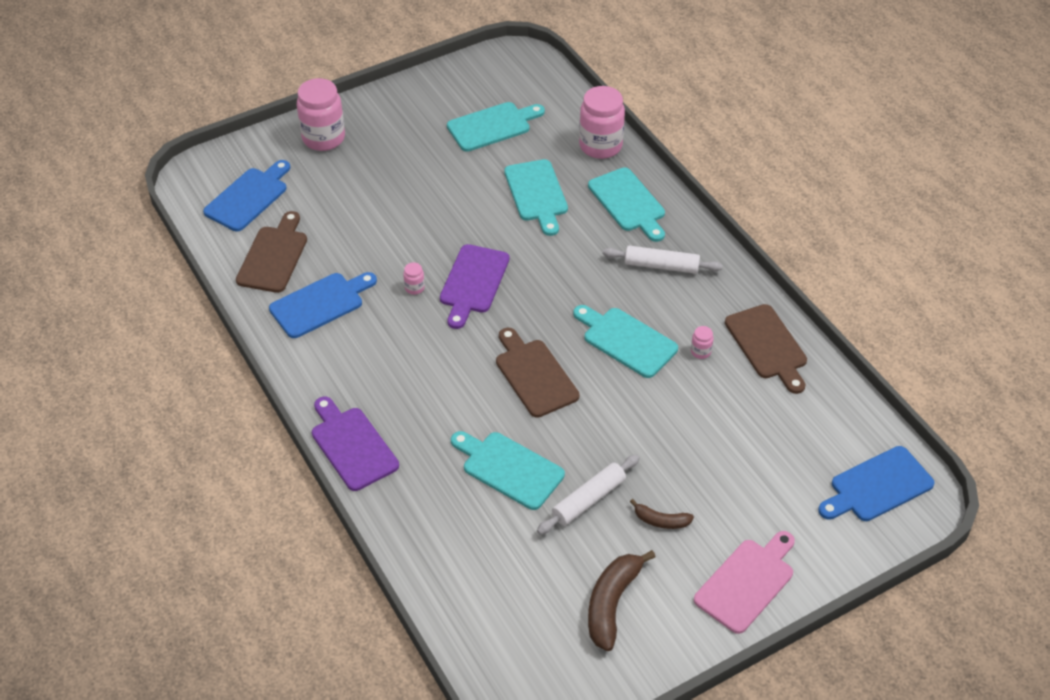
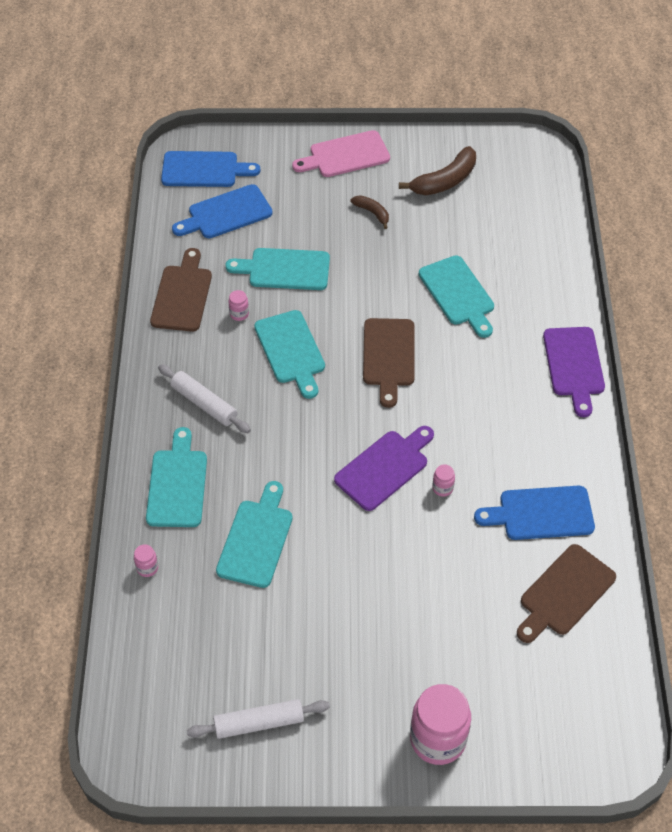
camera: 150 degrees left, 5 degrees up
blue cutting board [203,160,290,231] -> blue cutting board moved to [172,184,273,238]
turquoise cutting board [447,102,545,152] -> turquoise cutting board moved to [225,248,330,290]
white rolling pin [537,454,640,535] -> white rolling pin moved to [187,699,330,739]
pink jar [579,86,625,159] -> pink jar [134,544,158,577], size x0.42

